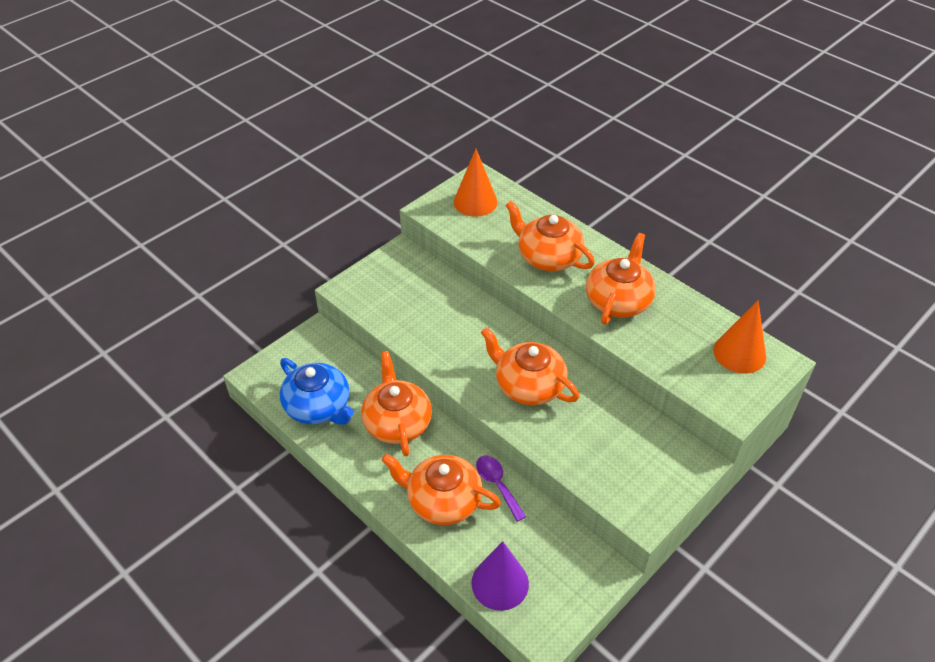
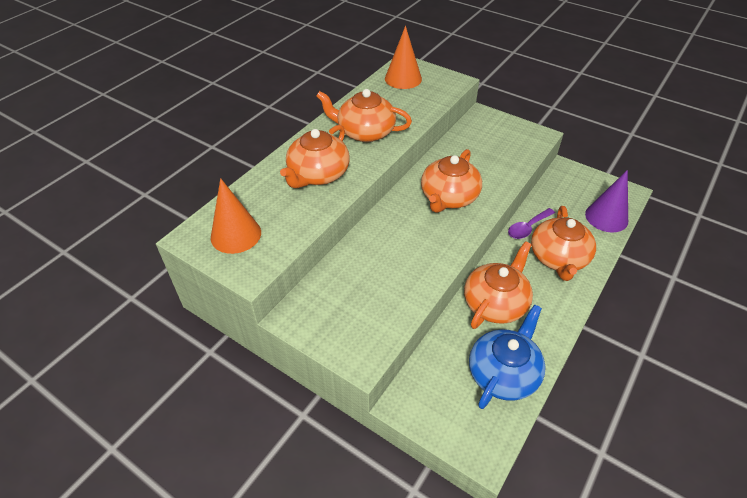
camera: 100 degrees left, 0 degrees up
orange teapot [361,351,432,456] -> orange teapot turned 150 degrees clockwise [464,241,533,329]

